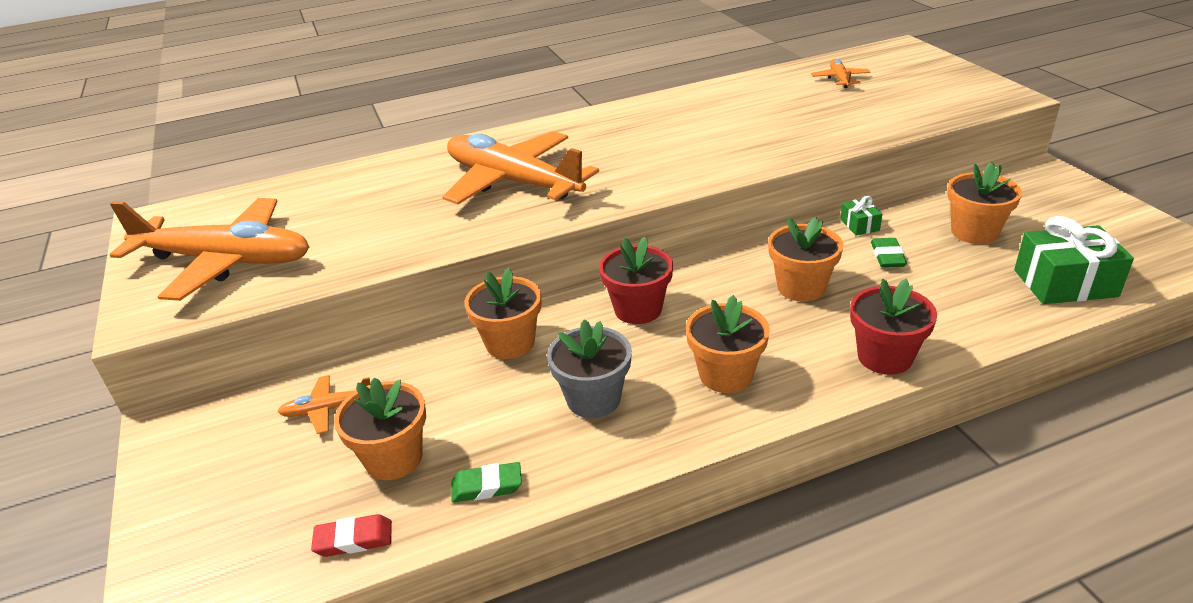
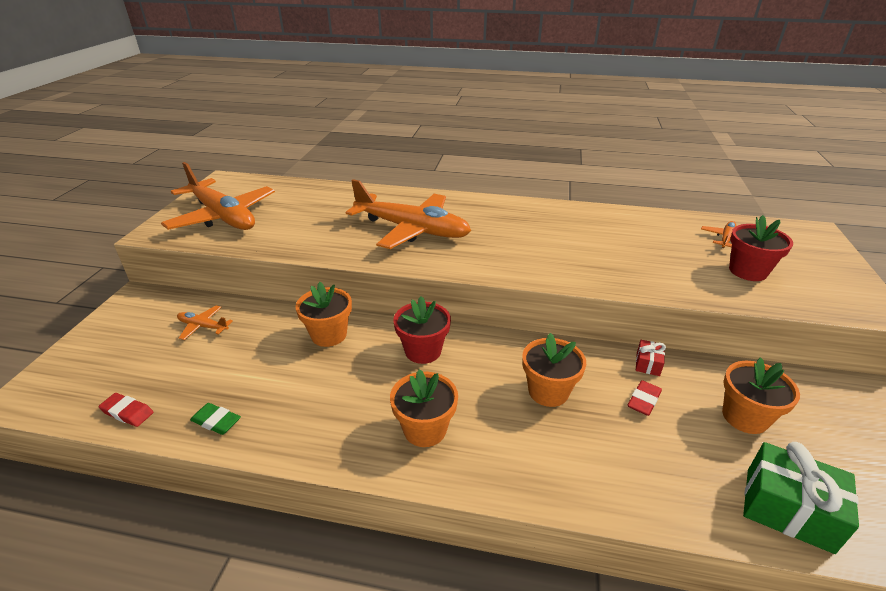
camera: 30 degrees right, 0 degrees up
orange flower pot [334,377,426,480] -> none
orange plane [443,131,599,205] -> orange plane turned 135 degrees clockwise [346,179,471,249]
grey flower pot [547,319,632,418] -> none
green gift [840,196,882,235] -> red gift [636,340,666,376]
red flower pot [850,279,937,375] -> red flower pot moved to [729,215,793,281]
green eraser [871,238,907,267] -> red eraser [628,380,662,416]

